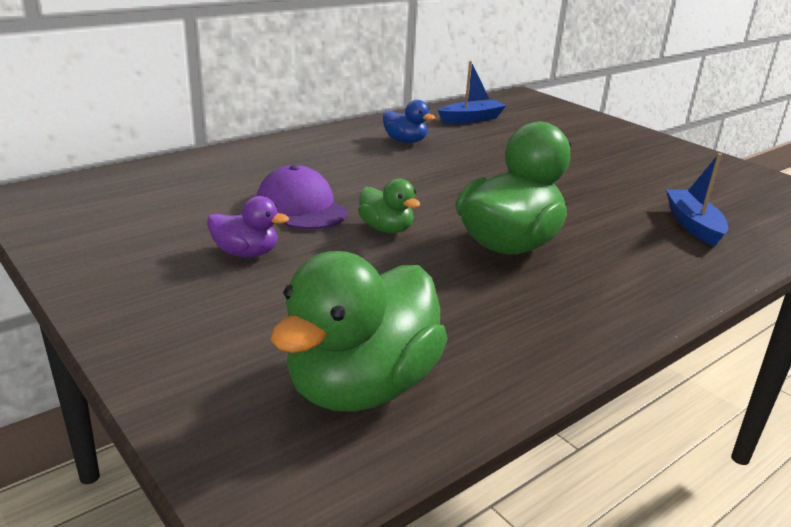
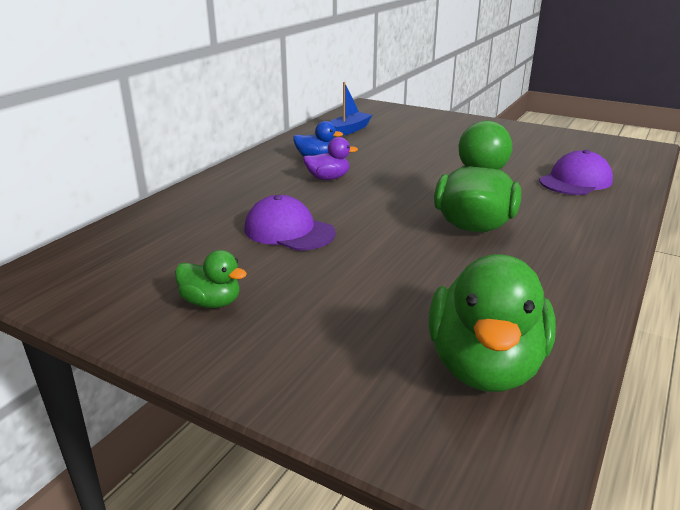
camera: 20 degrees left, 0 degrees up
purple duck [207,196,289,257] -> purple duck moved to [303,137,358,180]
green duck [358,178,420,233] -> green duck moved to [175,250,247,308]
blue boat [666,153,728,247] -> purple cap [539,150,613,195]

